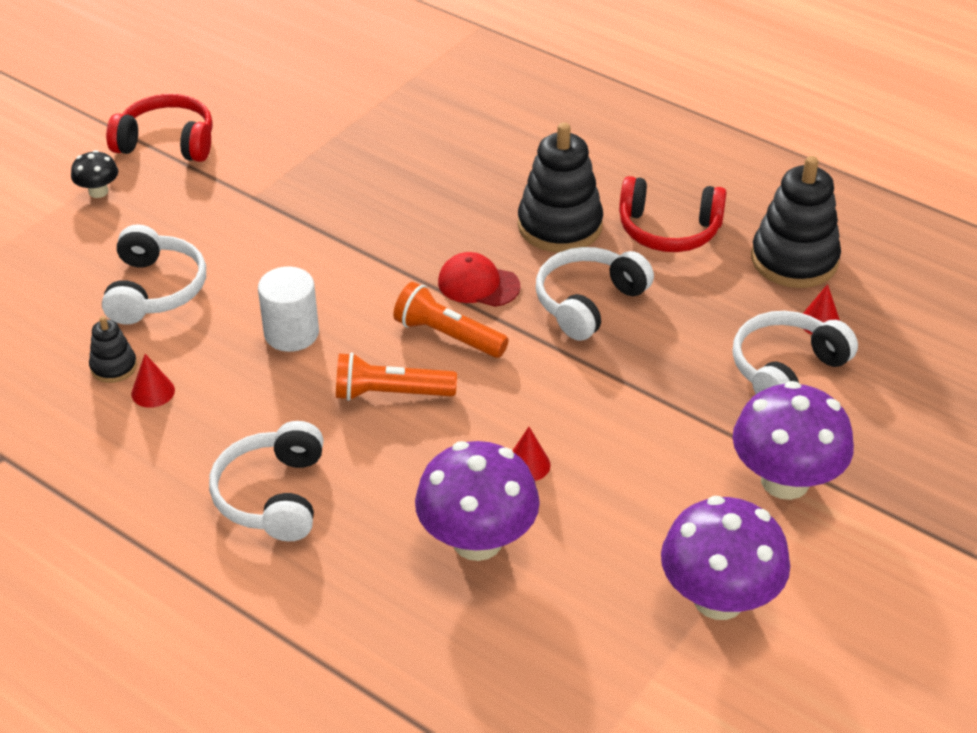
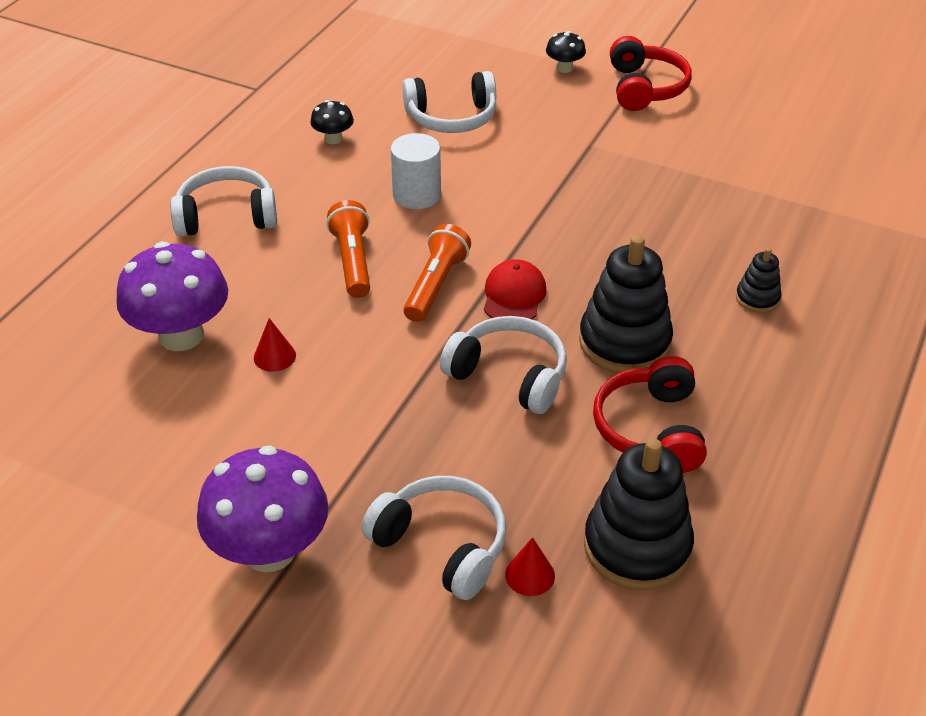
camera: 80 degrees right, 0 degrees up
black stacking toy [89,316,137,383] -> black stacking toy moved to [736,248,782,313]
red cone [131,354,175,408] -> black mushroom [310,100,354,144]
purple mushroom [661,496,790,620] -> none

